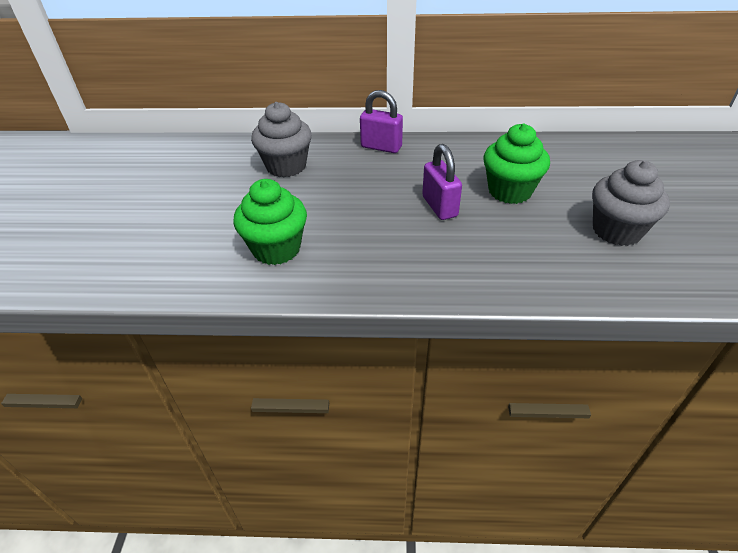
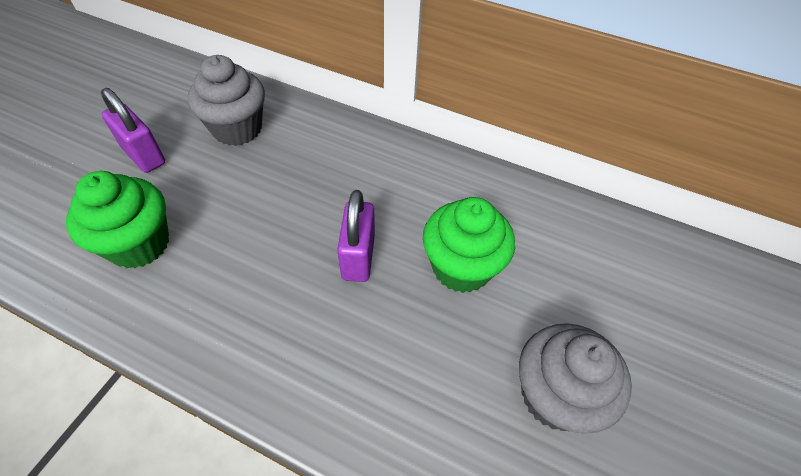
camera: 20 degrees right, 10 degrees up
purple padlock [360,90,403,153] -> purple padlock moved to [101,88,165,173]

